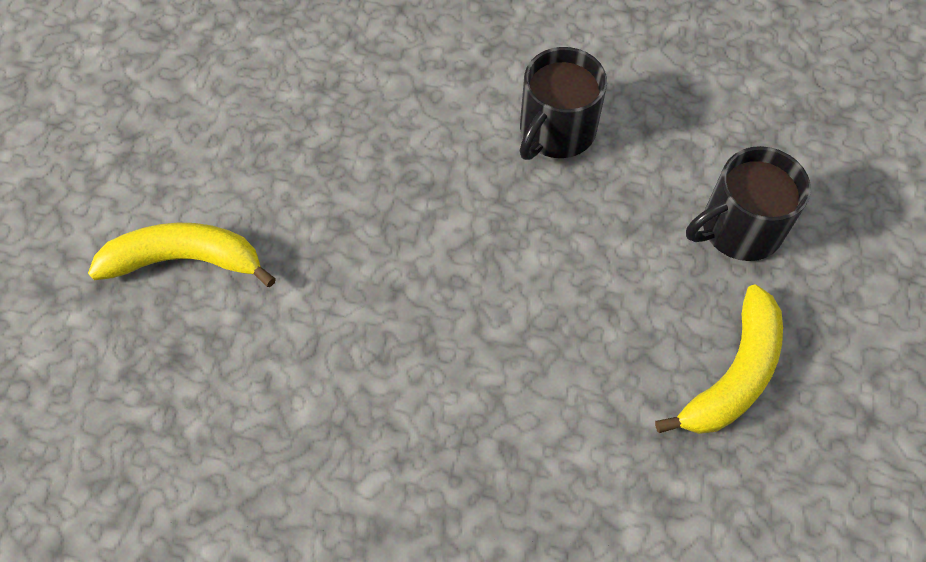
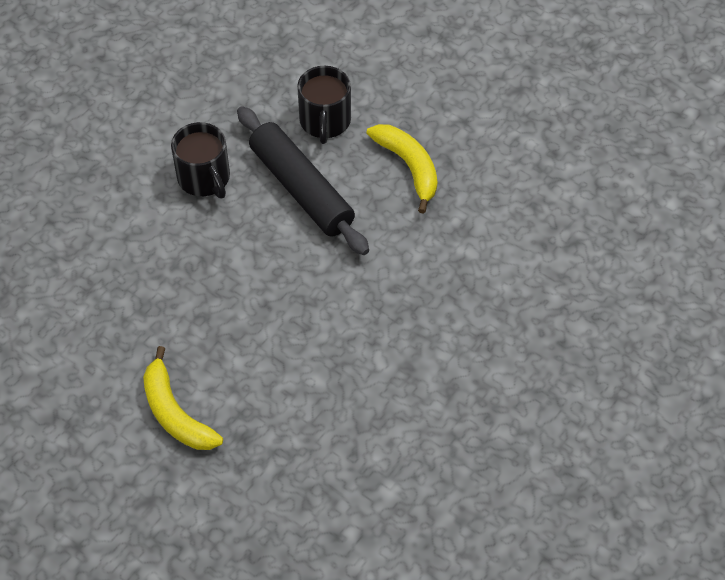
camera: 65 degrees left, 5 degrees down
yellow banana [88,223,276,287] -> yellow banana turned 60 degrees counterclockwise [143,346,223,450]
none -> black rolling pin [237,106,369,255]

